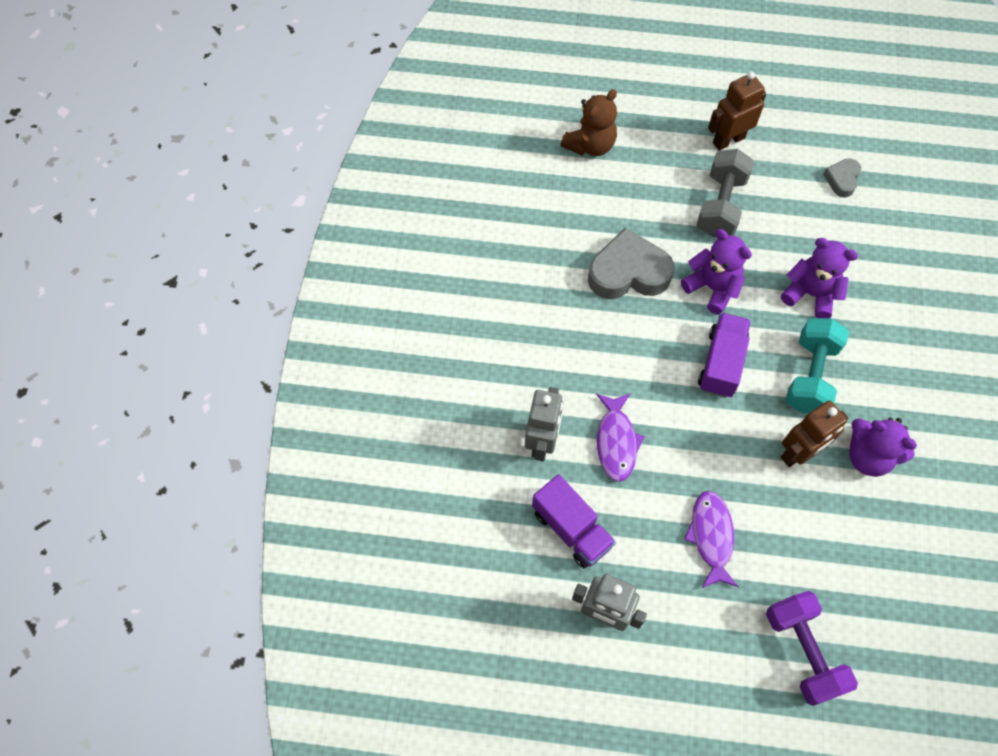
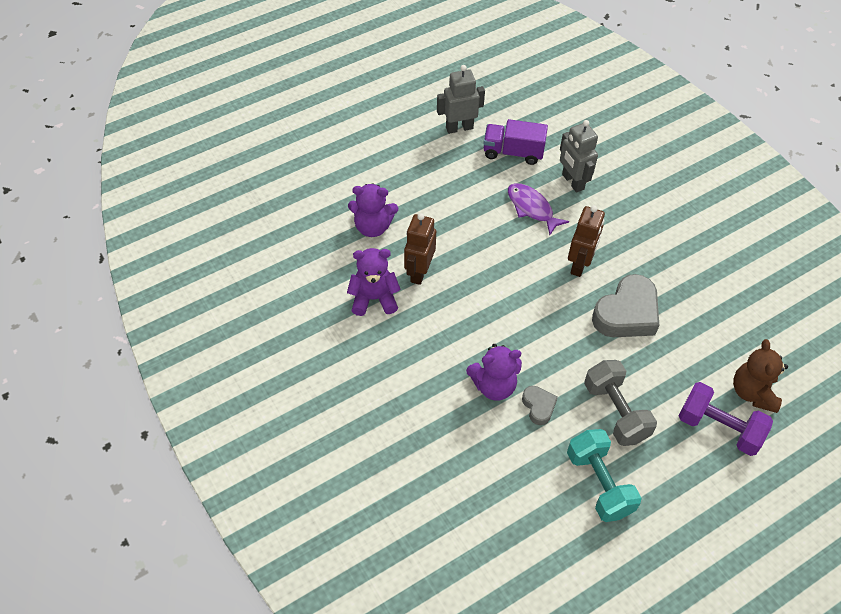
camera: 140 degrees right, 10 degrees down
purple teddy bear [681,229,752,315] -> purple teddy bear moved to [348,183,398,237]
purple fish [684,491,739,588] -> none
purple truck [698,312,751,398] -> none
brown robot [708,71,766,151] -> brown robot moved to [568,205,605,277]
purple dumbbell [766,591,858,706] -> purple dumbbell moved to [679,382,773,456]
turquoise dumbbell [786,318,849,414] -> turquoise dumbbell moved to [567,429,642,522]
grey heart [823,158,861,197] -> grey heart moved to [522,386,558,425]

